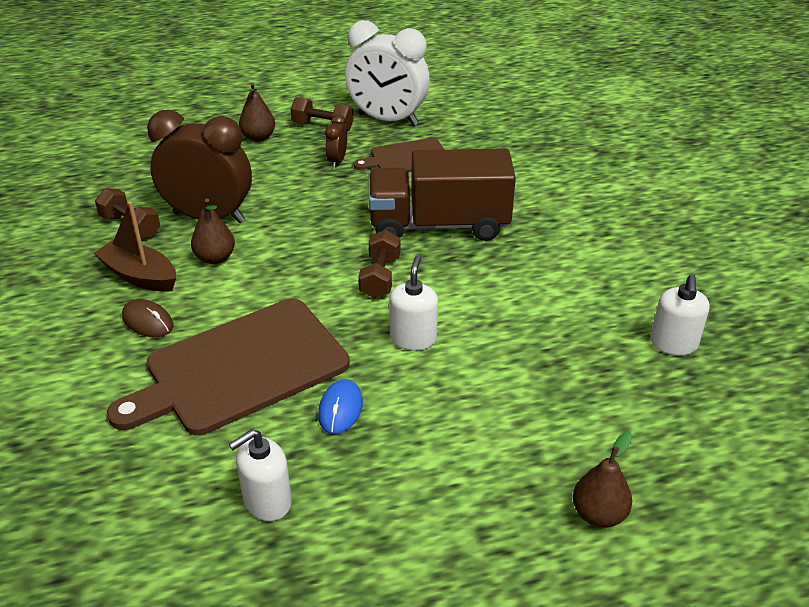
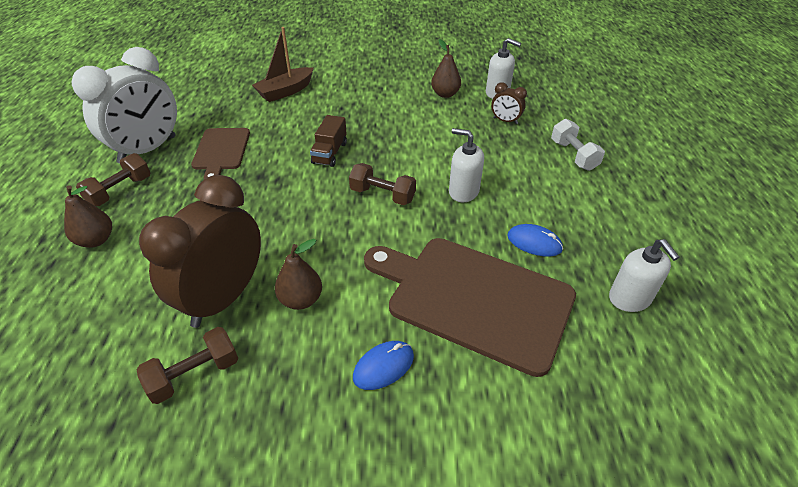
camera: 75 degrees left, 5 degrees up
brown boat [93,201,176,292] -> brown boat moved to [252,27,313,102]
brown cutting board [107,298,350,435] -> brown cutting board turned 135 degrees clockwise [364,238,576,377]
brown mouse [122,299,173,337] -> blue mouse [353,341,414,390]
brown clock [325,114,347,168] -> brown clock moved to [491,82,527,124]
brown truck [369,148,516,241] -> brown truck [310,115,347,167], size x0.45
brown pear [573,431,632,528] -> brown pear moved to [431,39,461,98]
none -> white dumbbell [551,119,605,171]

